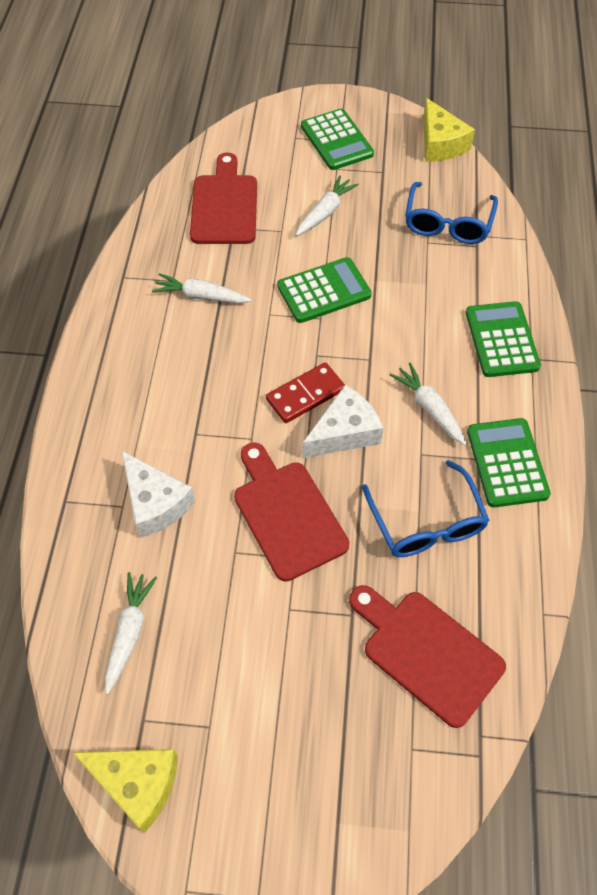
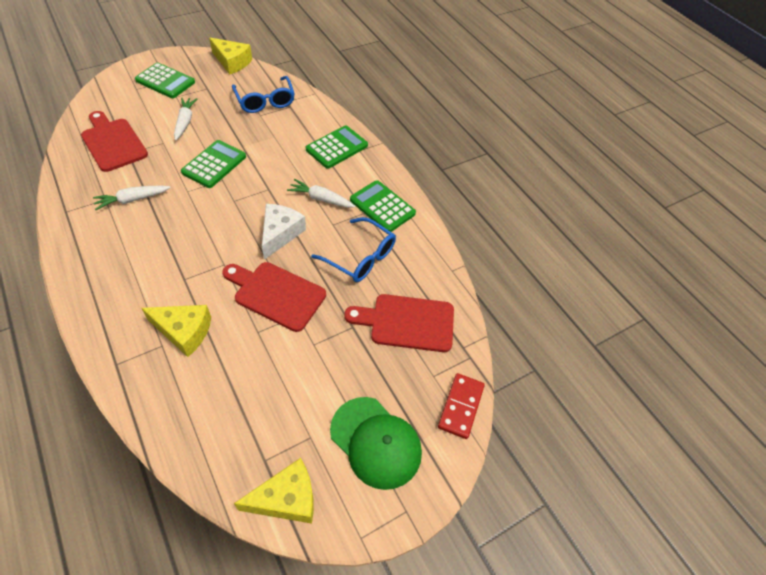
camera: 40 degrees left, 5 degrees down
white carrot [105,572,157,695] -> none
white cheese [122,451,195,538] -> yellow cheese [141,305,211,357]
red domino [266,362,345,423] -> red domino moved to [438,373,485,439]
green calculator [466,301,541,377] -> green calculator turned 90 degrees clockwise [306,126,368,169]
none -> green cap [330,397,422,490]

